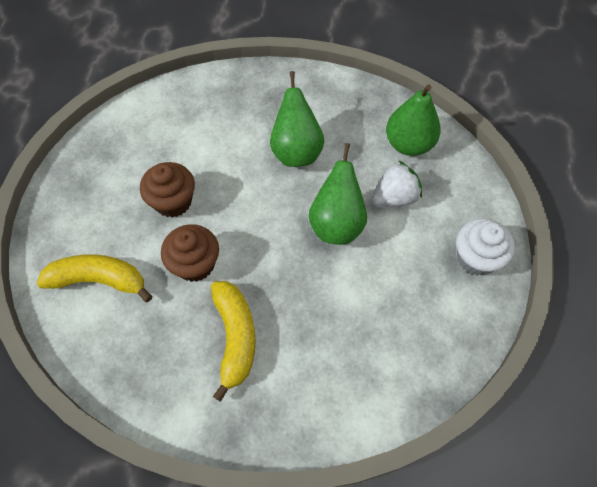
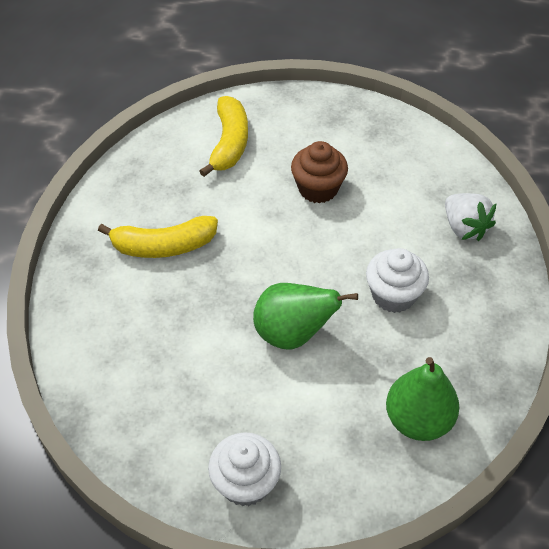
camera: 90 degrees right, 10 degrees down
brown cupcake [161,224,219,282] -> none
green pear [270,71,324,167] -> white cupcake [366,248,429,313]
white strawberry [371,160,422,208] -> white strawberry moved to [445,193,496,241]

